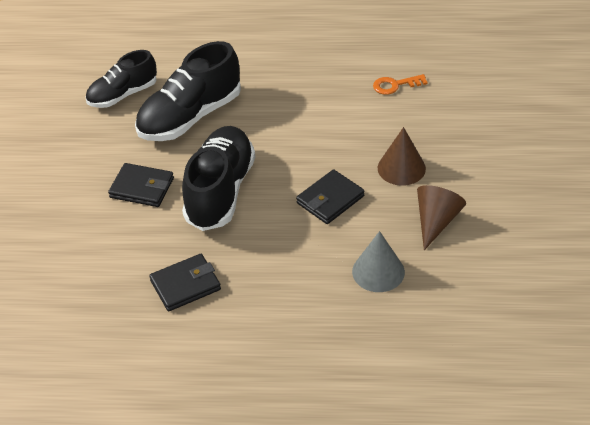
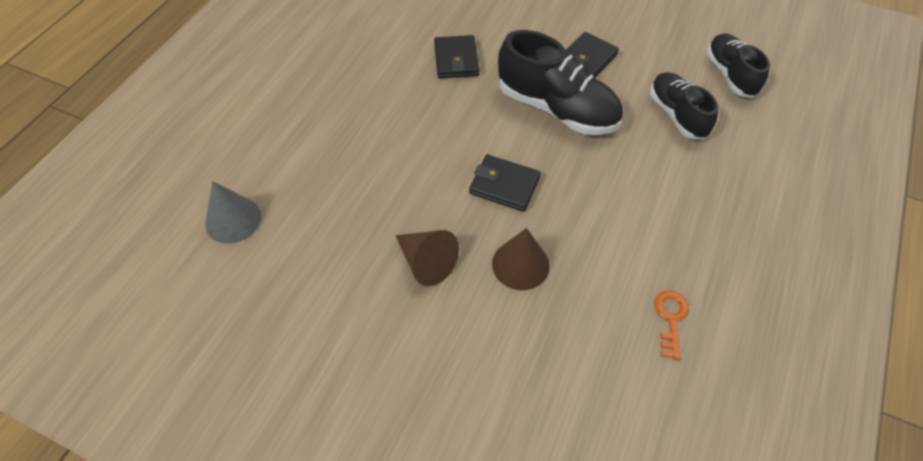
camera: 110 degrees right, 10 degrees up
black shoe [135,41,241,141] -> black shoe [650,72,718,139], size x0.64
black wallet [296,169,364,224] -> black wallet turned 45 degrees counterclockwise [469,155,541,212]
grey cone [352,231,405,292] -> grey cone moved to [205,181,261,243]

